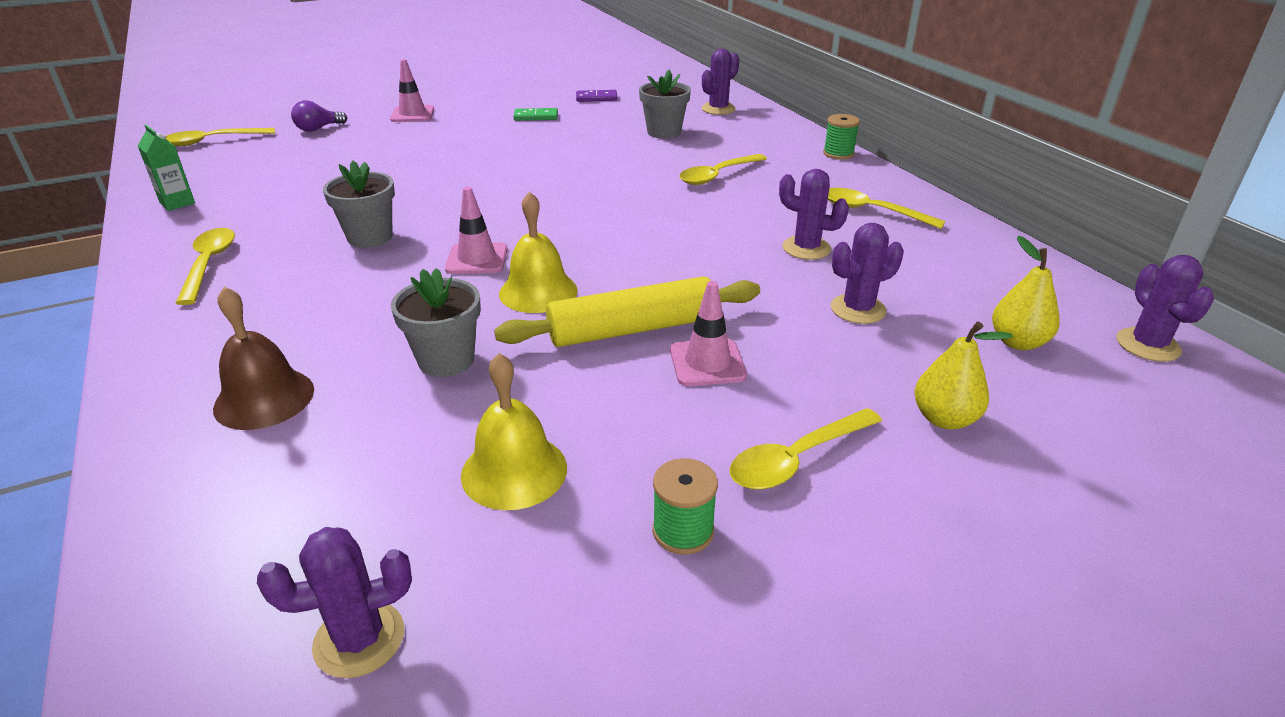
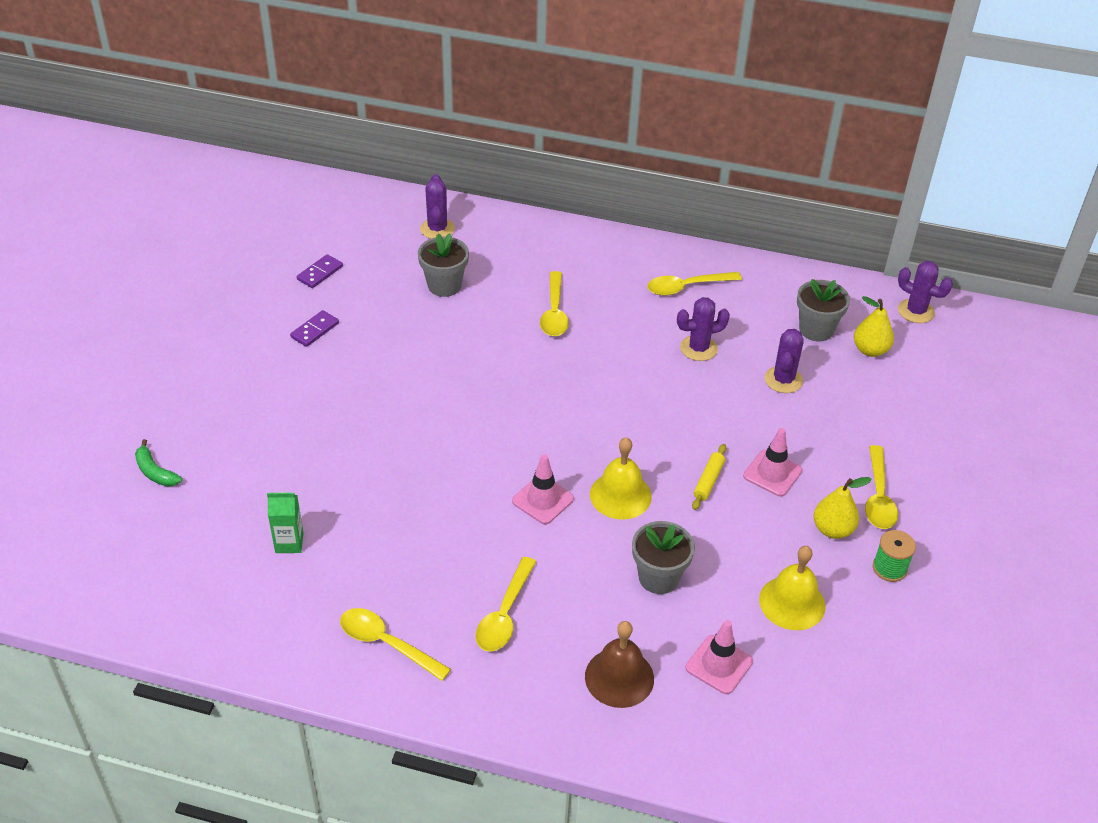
camera: 50 degrees left, 10 degrees up
green carton [138,125,195,211] -> green carton moved to [267,492,304,553]
yellow spoon [166,128,275,146] -> yellow spoon moved to [476,557,536,651]
purple cactus [257,527,412,678] -> none
purple light bulb [291,100,347,132] -> green banana [135,439,182,487]
grey flower pot [323,161,395,248] -> grey flower pot moved to [797,279,850,341]
pink traffic cone [390,59,434,122] -> pink traffic cone moved to [686,620,753,694]
yellow rolling pin [494,276,760,347] -> yellow rolling pin [692,444,726,510], size x0.47
green domino [513,108,558,121] -> purple domino [290,310,339,347]
green spool [823,114,860,160] -> none
yellow pear [915,321,1013,429] -> yellow pear moved to [813,477,872,539]

